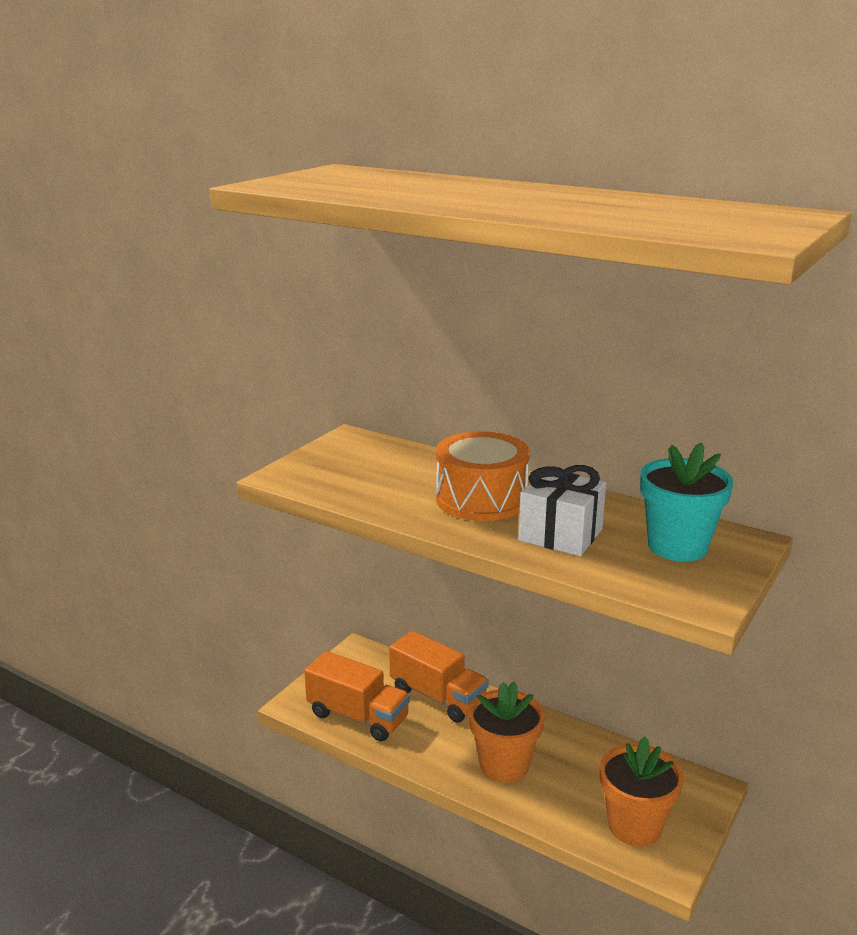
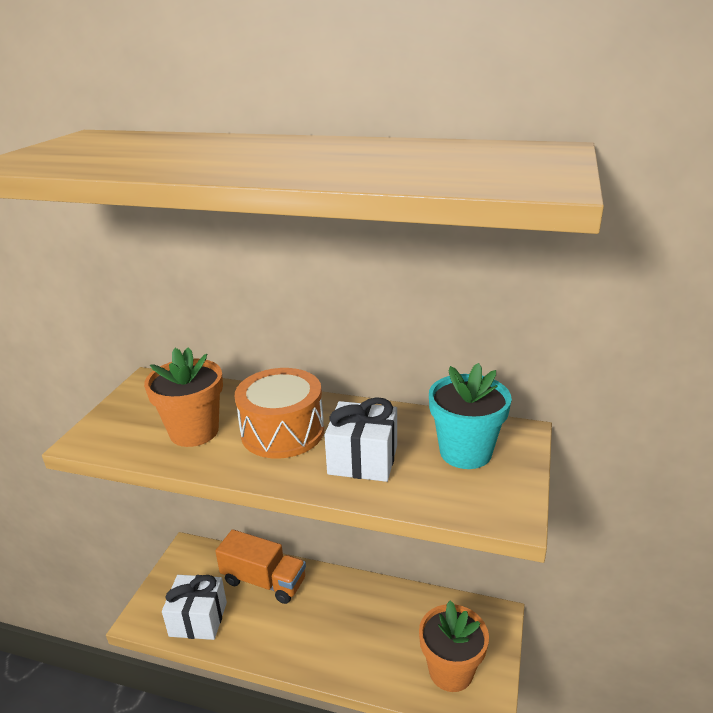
camera: 15 degrees left, 5 degrees up
orange truck [304,651,410,741] -> white gift [162,575,227,640]
orange flower pot [469,682,545,783] -> orange flower pot moved to [144,347,223,447]

